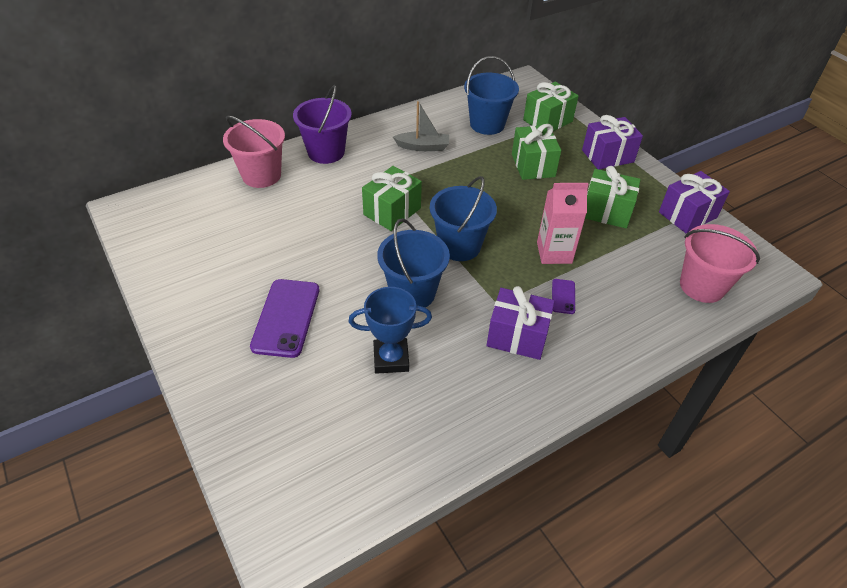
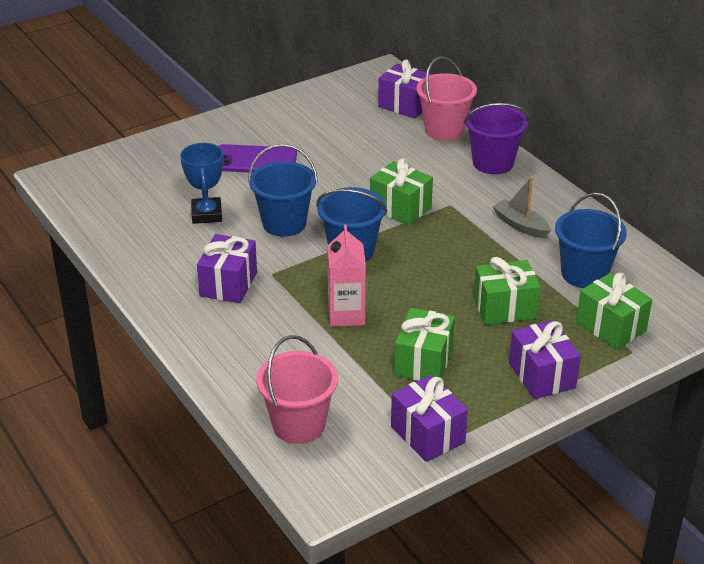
camera: 90 degrees right, 10 degrees down
grey boat [393,101,449,151] -> grey boat turned 135 degrees clockwise [492,176,551,238]
purple phone [552,279,575,314] -> none
none -> purple gift [378,60,433,119]

